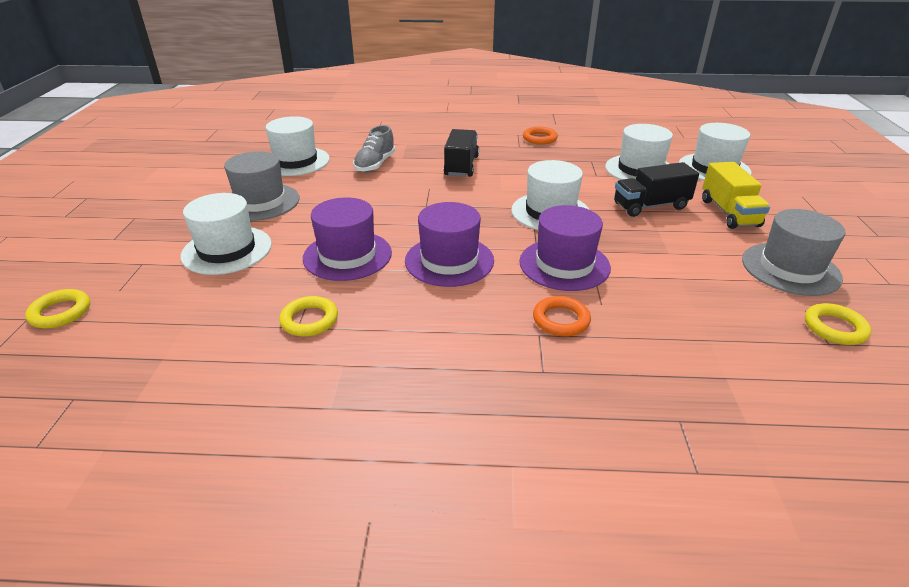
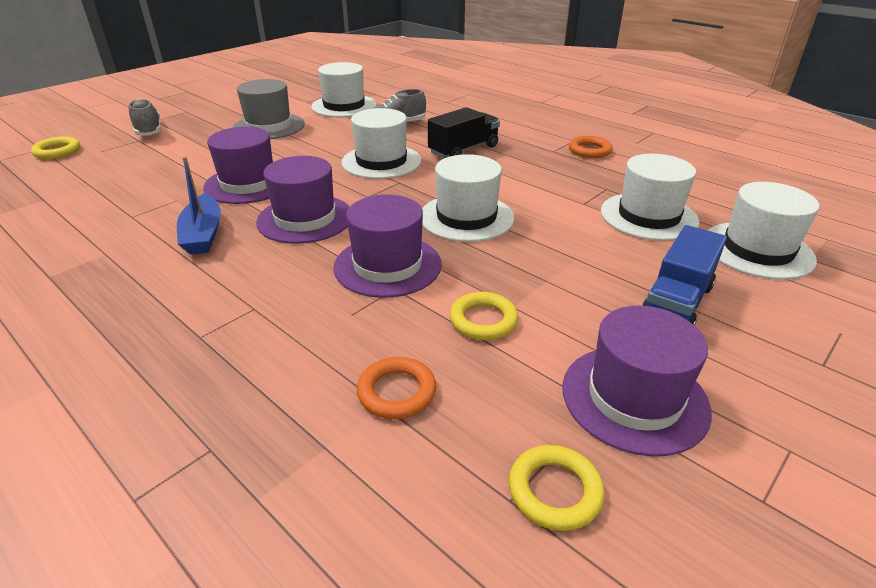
camera: 40 degrees right, 0 degrees up
white hat [180,193,272,275] -> white hat moved to [341,108,421,179]
yellow ring [279,296,338,337] -> yellow ring moved to [450,292,518,340]
orange ring [533,296,591,336] -> orange ring moved to [357,357,436,419]
black truck [614,162,699,217] -> none
yellow truck [702,162,770,229] -> blue truck [642,225,727,326]
grey hat [742,209,846,296] -> purple hat [562,306,712,457]
none -> grey shoe [128,99,162,136]
none -> blue boat [177,156,221,255]

